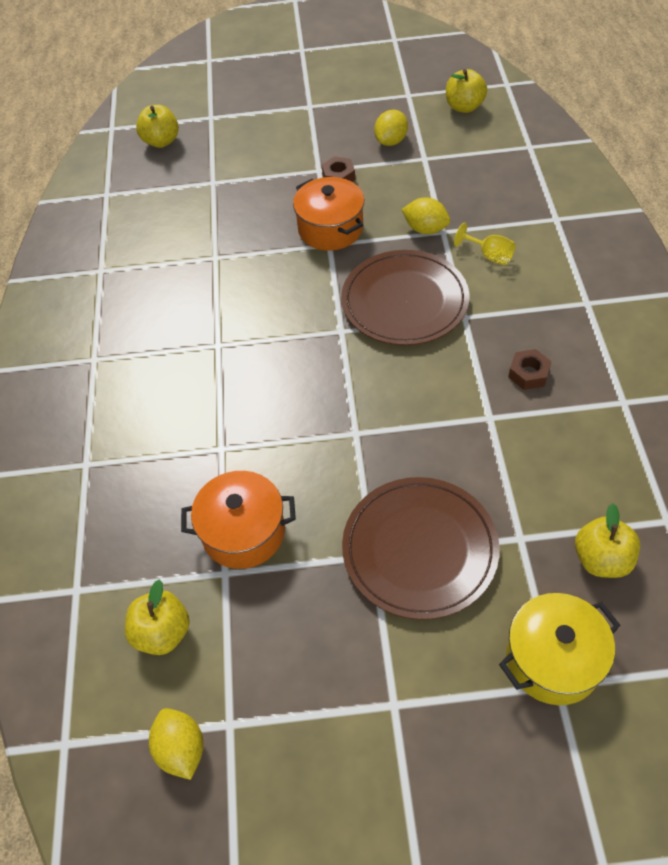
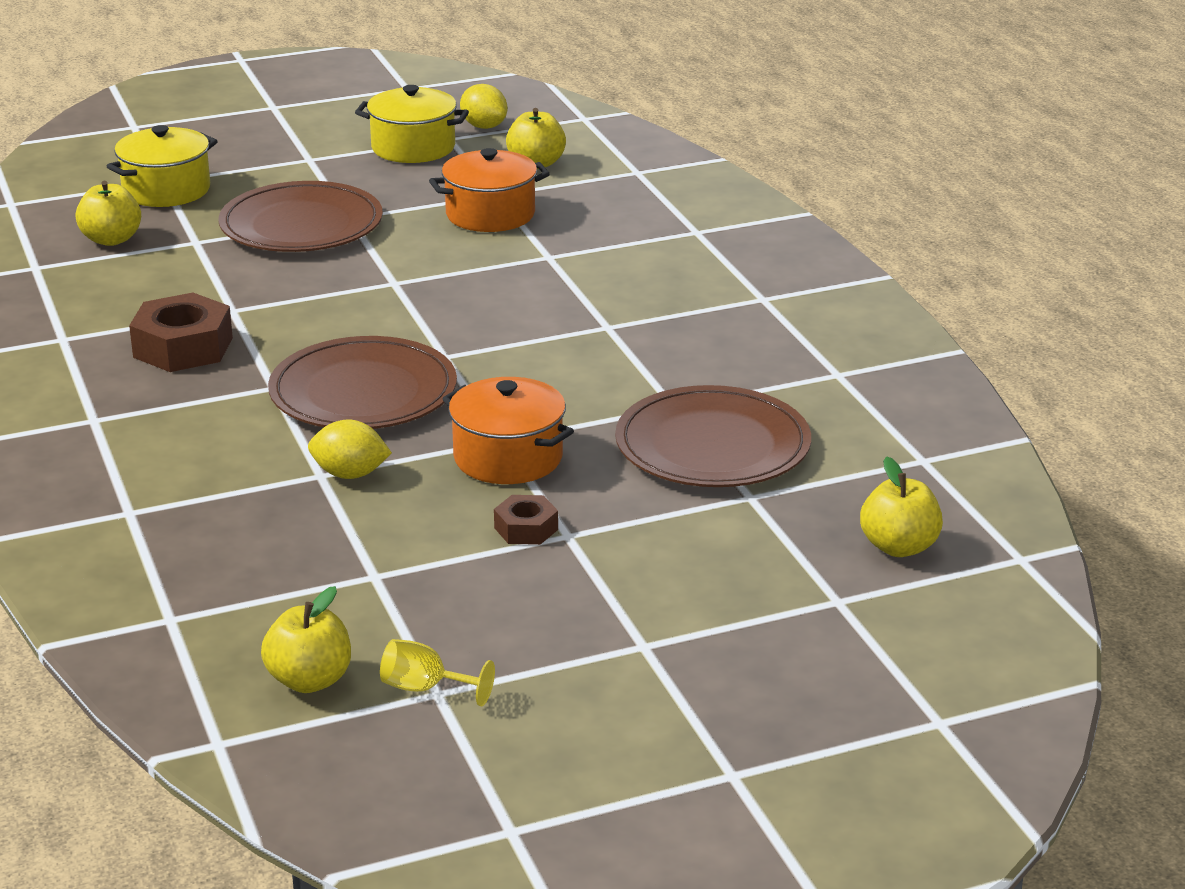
camera: 160 degrees right, 25 degrees down
yellow lemon [374,110,408,146] -> none
yellow goblet [454,223,516,265] -> yellow goblet moved to [380,639,495,706]
brown nut [508,349,552,390] -> brown nut [129,293,233,372], size x1.83
none -> yellow pot [355,85,469,163]
none -> brown plate [615,385,811,487]

